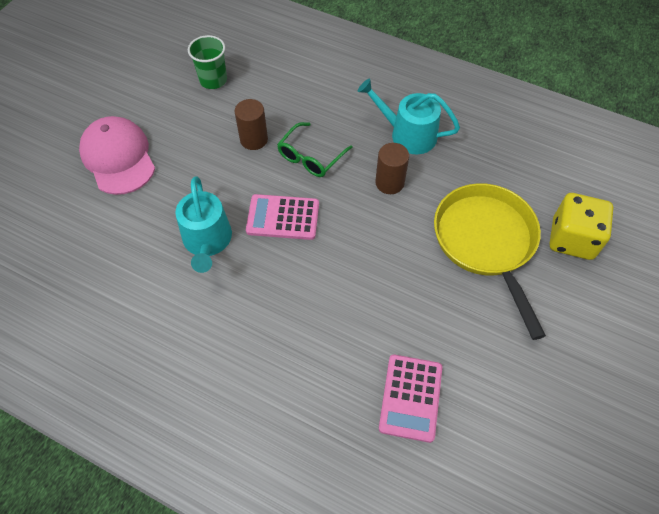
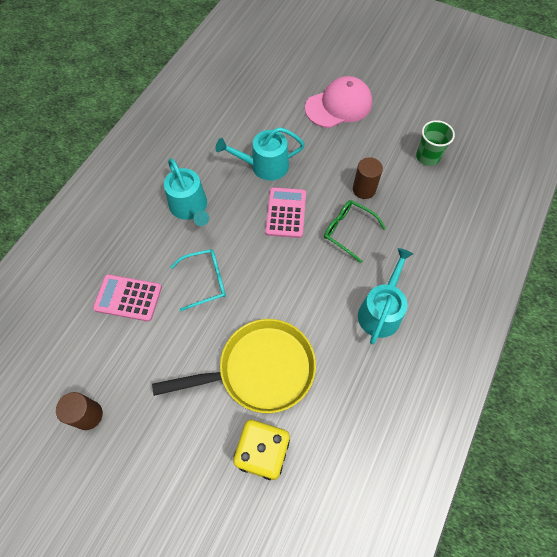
camera: 90 degrees right, 5 degrees up
brown cylinder [375,143,409,194] -> brown cylinder moved to [56,392,103,430]
none -> turquoise watering can [164,158,209,226]
none -> turquoise glasses [170,249,226,311]

